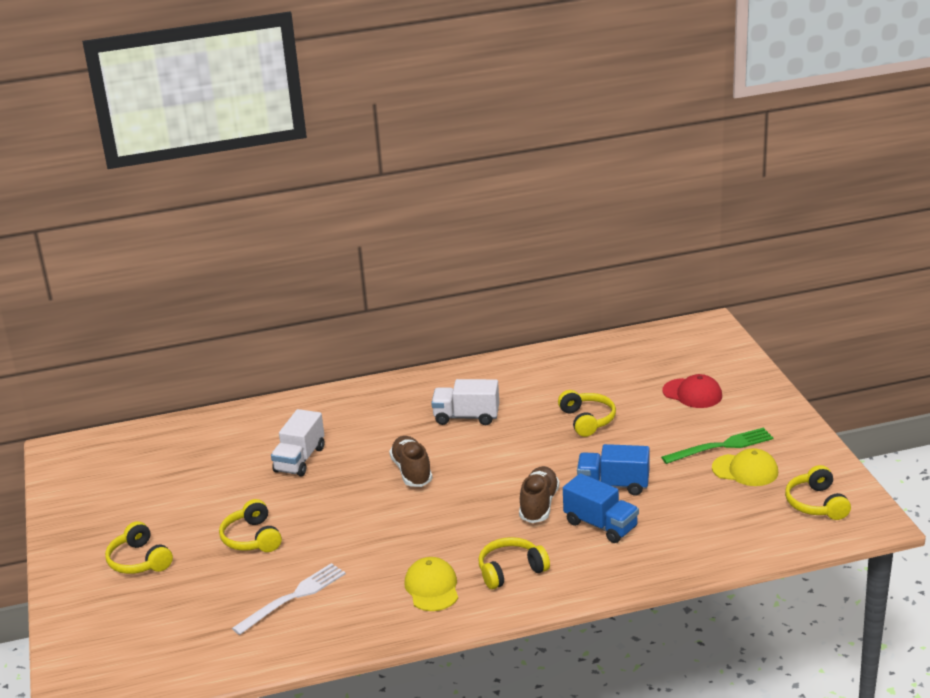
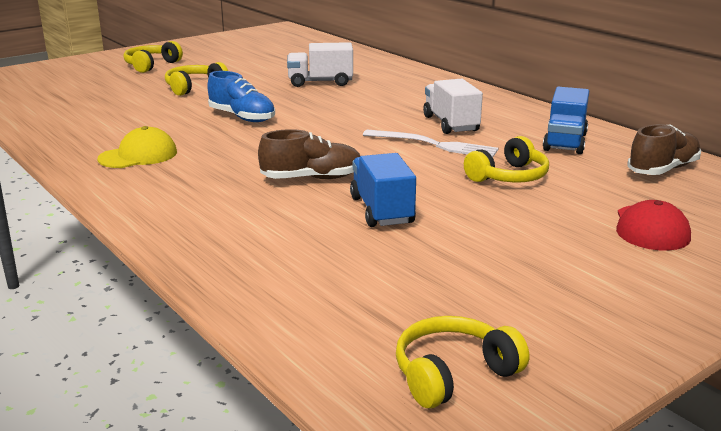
camera: 65 degrees right, 5 degrees down
white fork [232,563,346,635] -> white fork moved to [363,129,499,157]
brown shoe [389,436,433,487] -> brown shoe moved to [627,124,701,175]
yellow headphones [478,537,550,589] -> none
blue truck [563,473,639,543] -> blue truck moved to [543,87,589,154]
green fork [661,427,774,464] -> none
yellow cap [712,448,778,486] -> none
none -> blue shoe [207,71,275,122]

